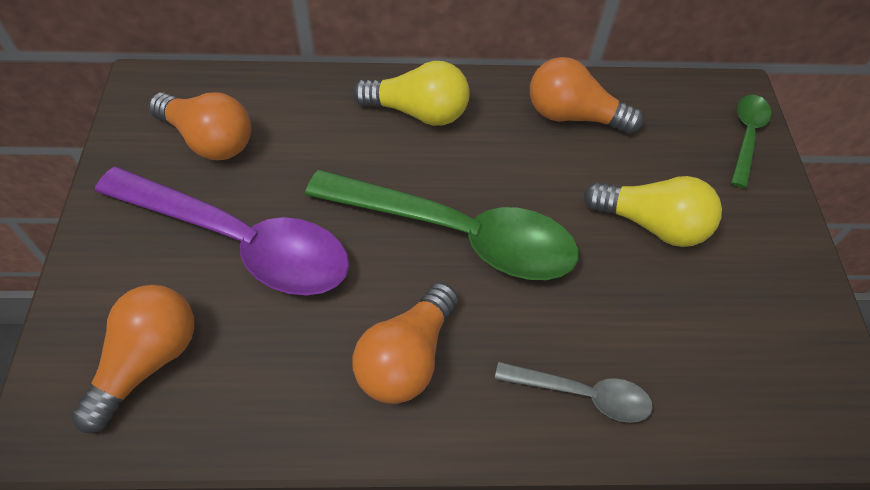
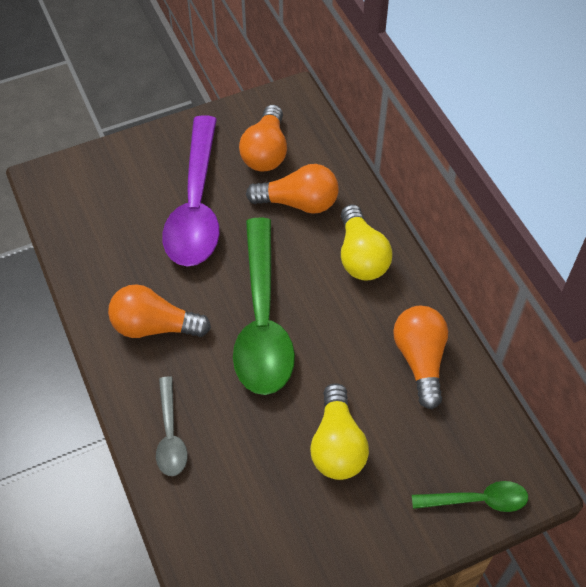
camera: 70 degrees right, 0 degrees up
orange light bulb [71,285,194,433] -> orange light bulb moved to [246,164,339,214]

